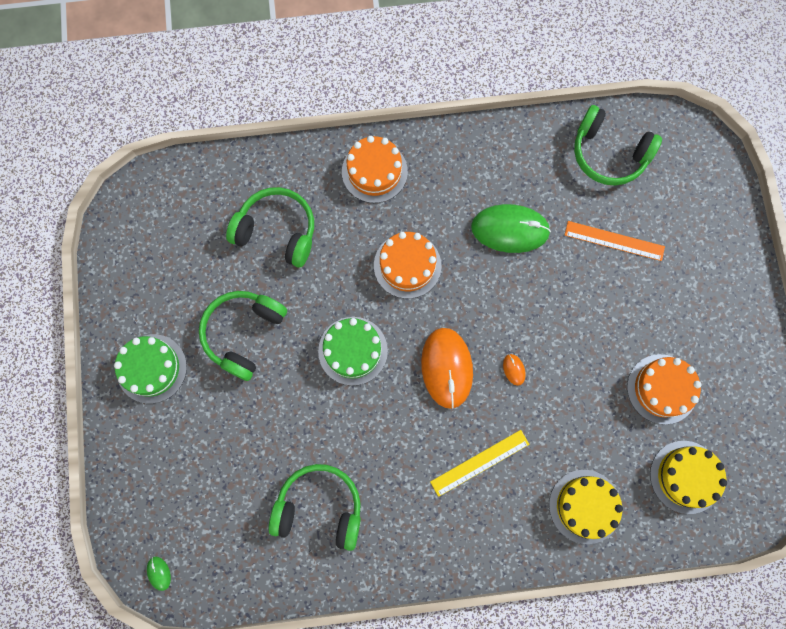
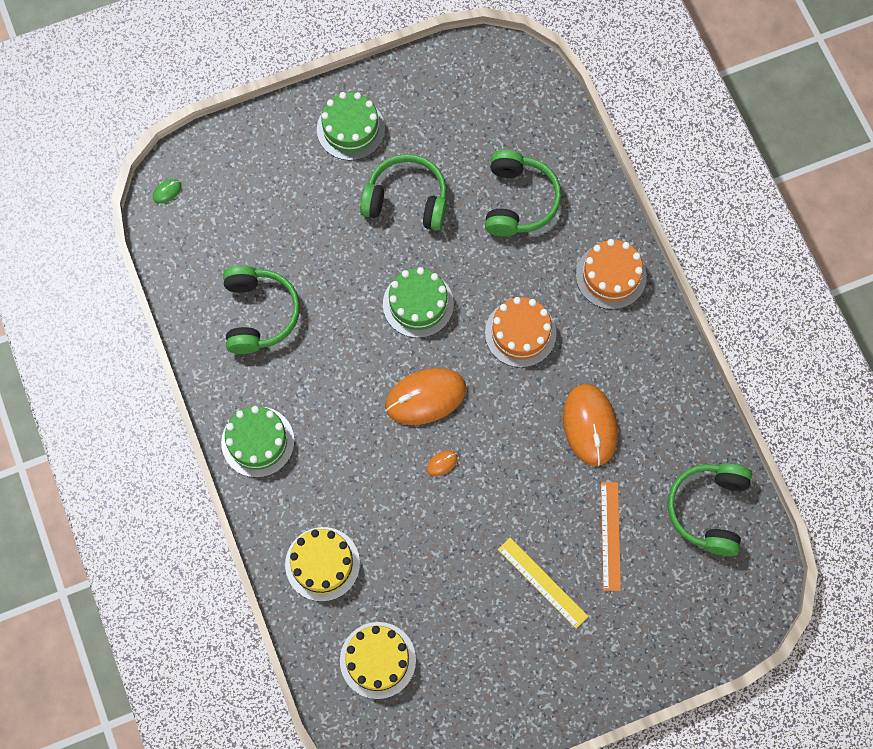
camera: 75 degrees right, 5 degrees down
yellow ruler [430,430,529,497] -> yellow ruler moved to [498,538,589,629]
green mouse [471,204,551,253] -> orange mouse [563,384,618,466]
orange cake [627,354,702,424] -> none
none -> green cake [221,406,294,478]

